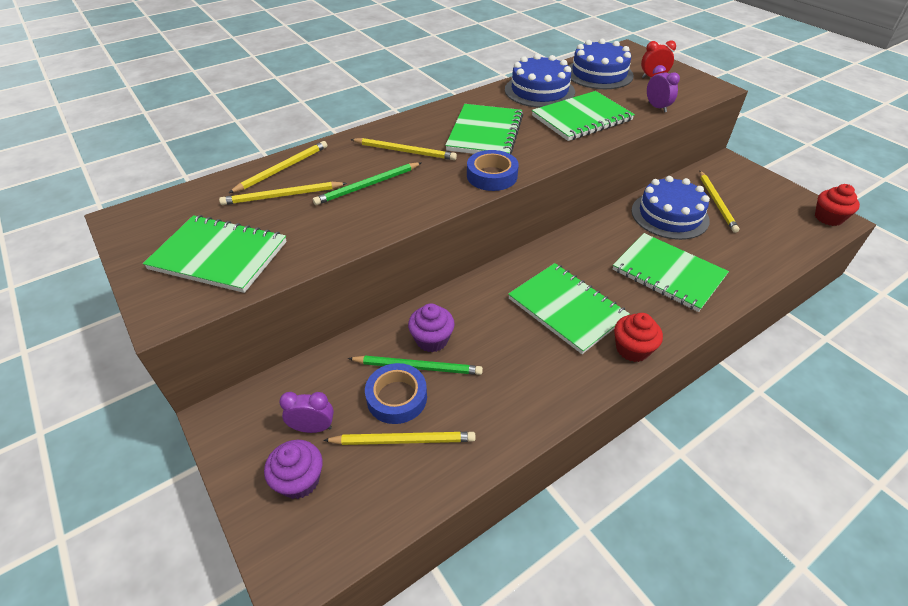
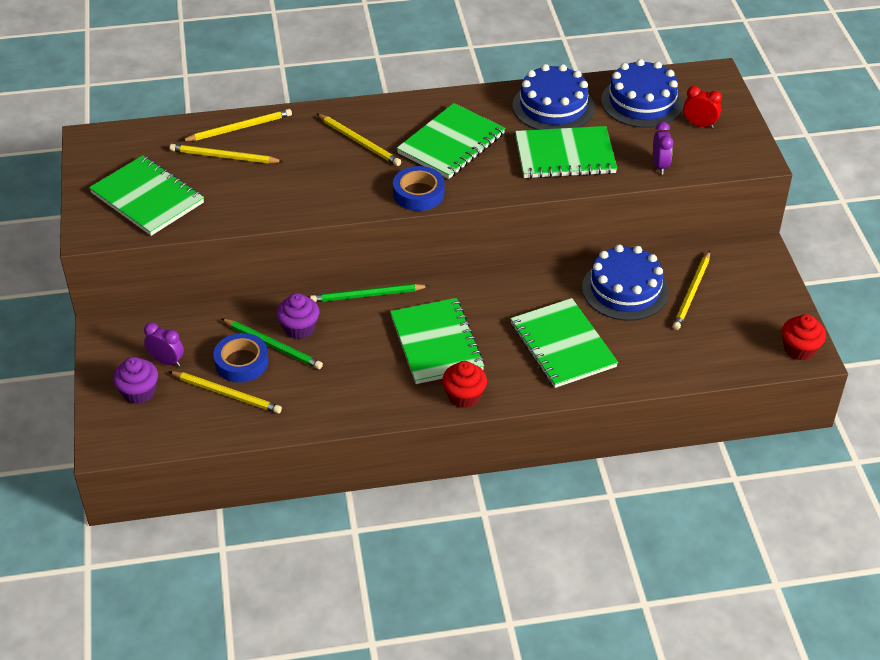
camera: 25 degrees right, 0 degrees up
green pencil [313,162,422,205] -> green pencil moved to [310,284,429,302]

